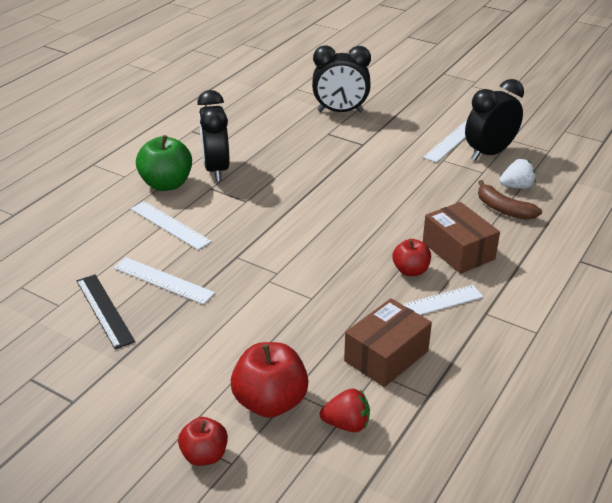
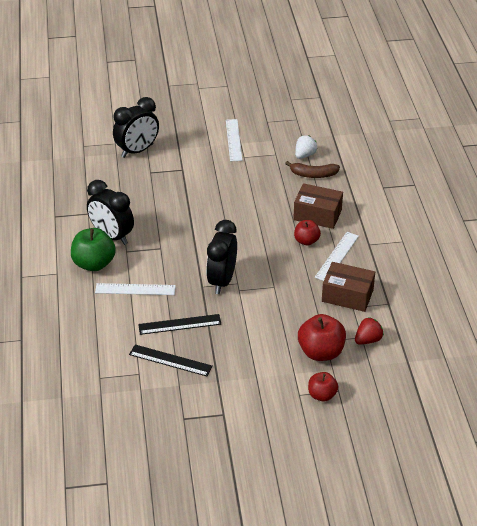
camera: 40 degrees left, 5 degrees up
white ruler [114,257,215,305] -> black ruler [138,314,221,335]
brown box [344,298,432,387] -> brown box turned 75 degrees counterclockwise [322,262,375,312]
black clock [465,79,524,161] -> black clock moved to [206,220,237,294]

